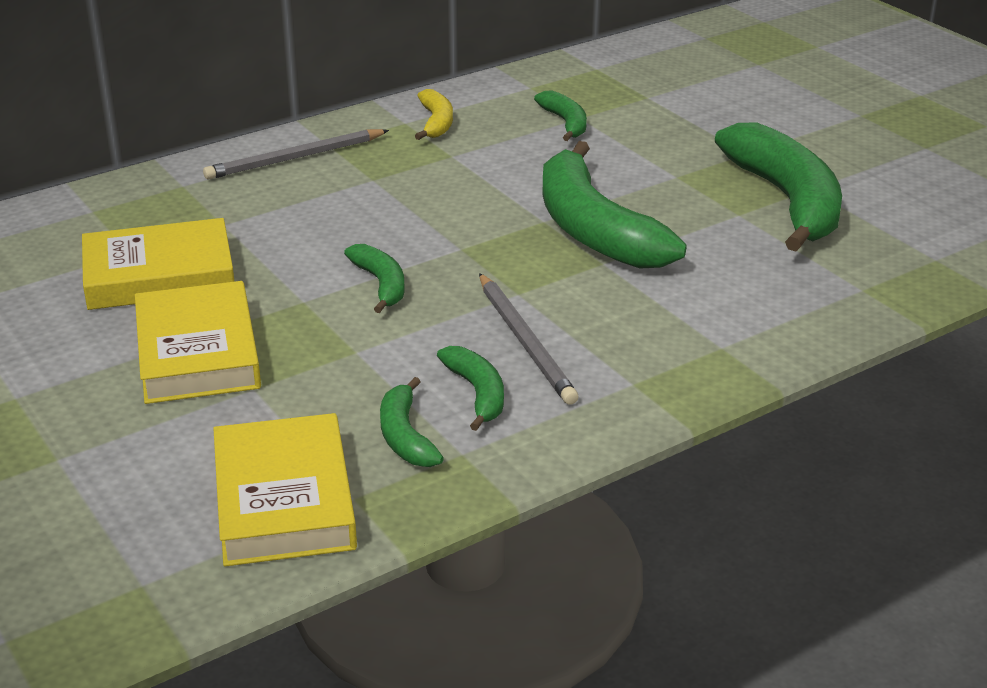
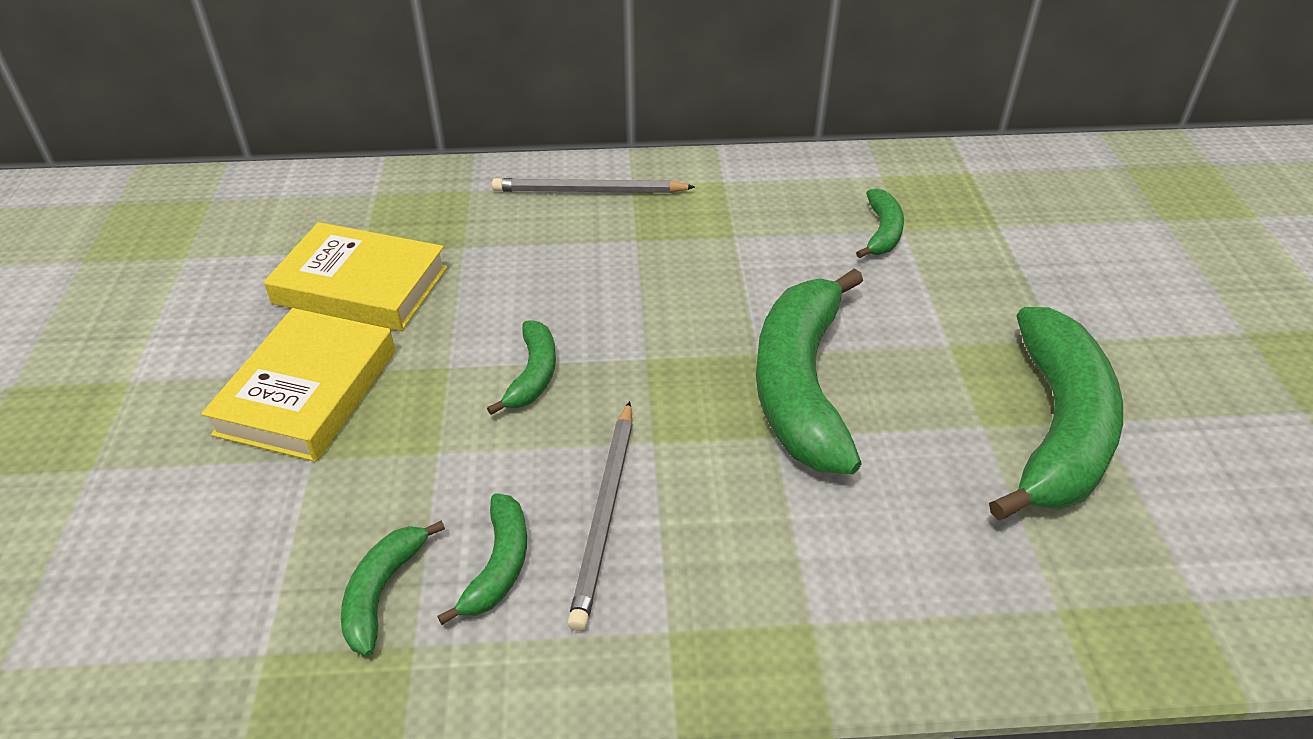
camera: 30 degrees right, 10 degrees up
yellow book [213,413,357,566] -> none
yellow banana [415,89,453,140] -> none

